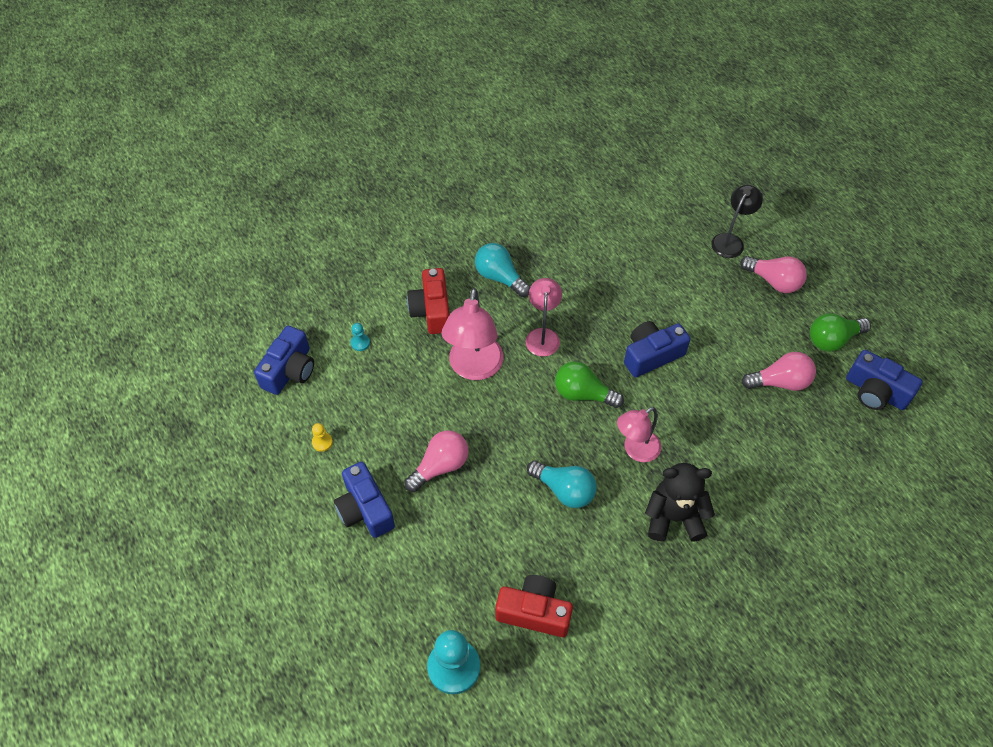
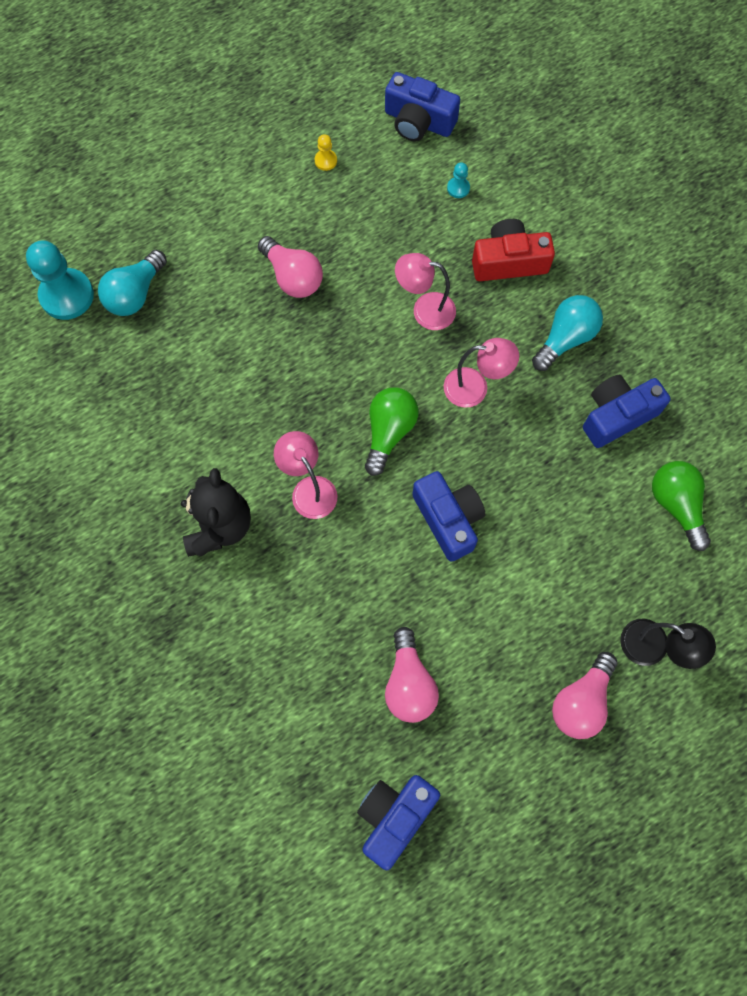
camera: 90 degrees right, 15 degrees up
blue camera [334,462,395,538] -> blue camera moved to [583,375,671,448]
pink lamp [442,288,504,380] -> pink lamp [395,253,456,330], size x0.64
red camera [495,575,573,637] -> none
turquoise light bulb [527,461,597,508] -> turquoise light bulb moved to [98,250,167,316]
green light bulb [810,313,871,352] -> green light bulb moved to [652,461,711,551]

